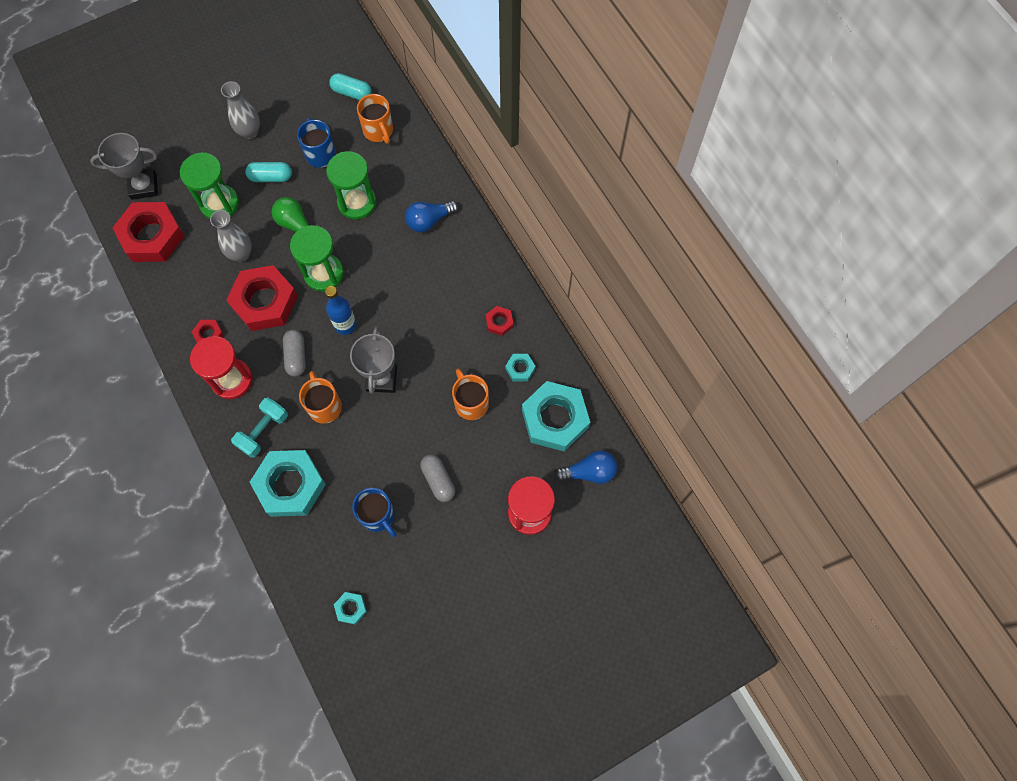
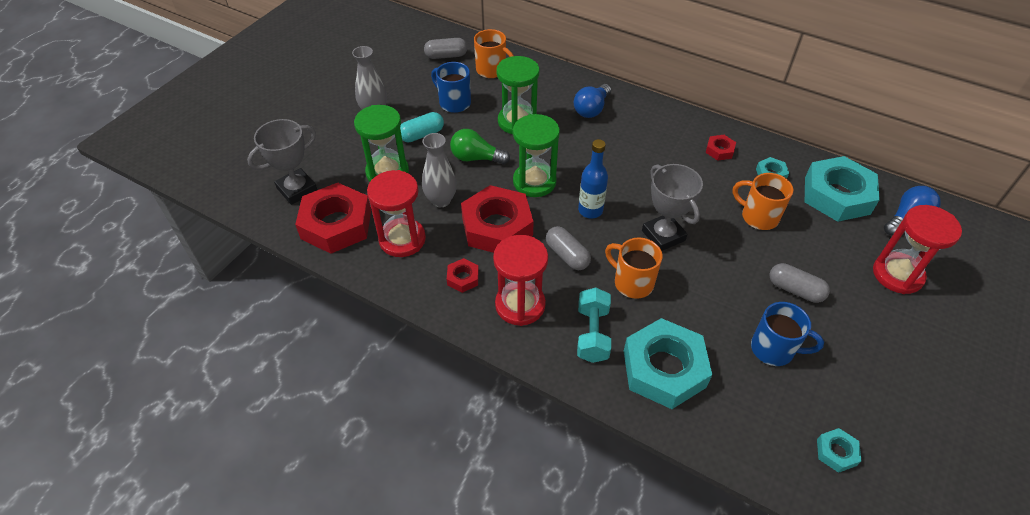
camera: 30 degrees left, 20 degrees down
turquoise capsule [329,73,372,100] -> grey capsule [424,38,467,59]
none -> red hourglass [367,170,426,257]

